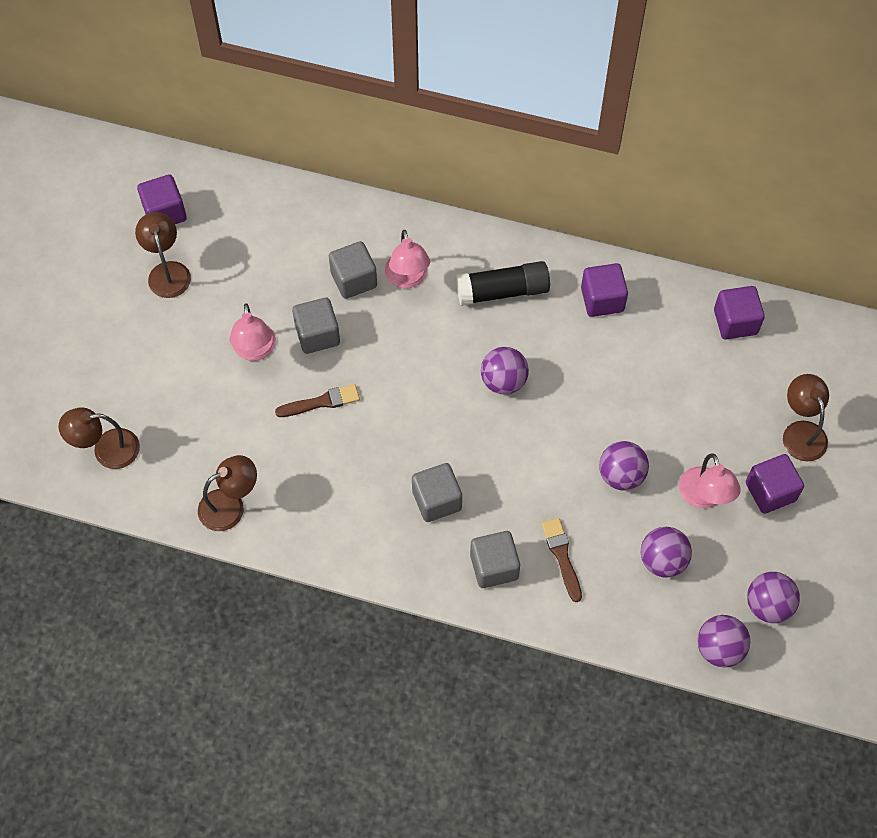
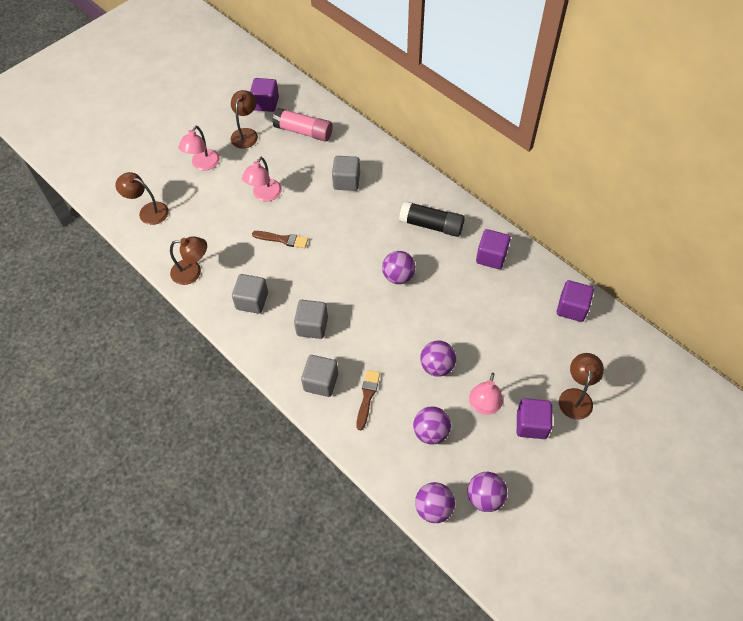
camera: 30 degrees right, 5 degrees down
grey cube [292,298,340,354] -> grey cube moved to [232,274,268,314]
pink lamp [385,230,430,288] -> pink lamp moved to [178,126,220,171]
none -> pink glue stick [273,108,333,141]

